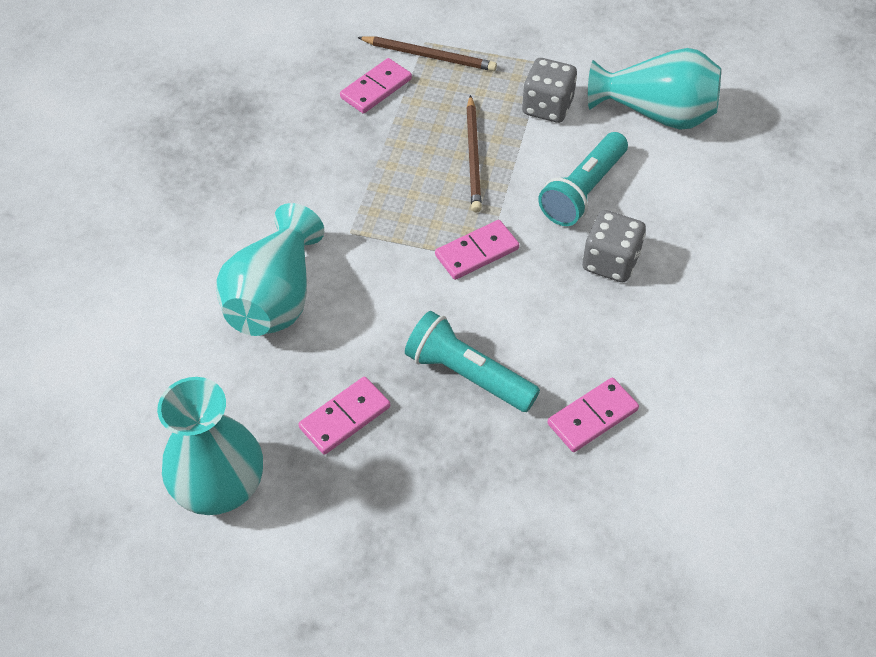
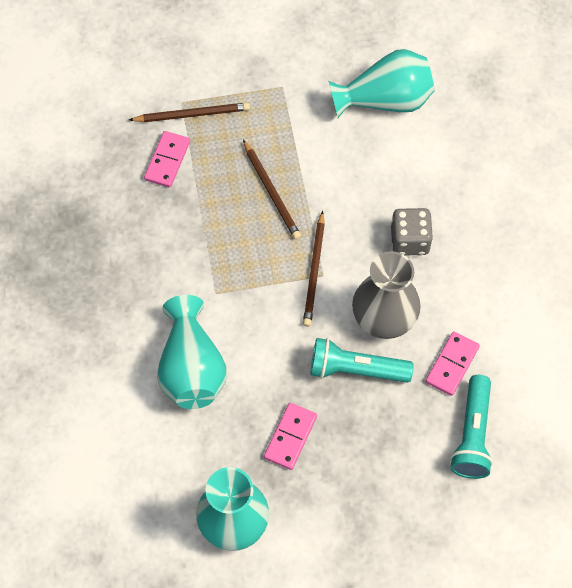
camera: 25 degrees left, 10 degrees up
pink domino [435,220,519,280] -> brown pencil [303,211,325,327]
grey dice [522,58,577,123] -> none
turquoise flashlight [538,132,628,226] -> turquoise flashlight moved to [450,375,493,479]
none -> grey vase [352,251,421,339]

